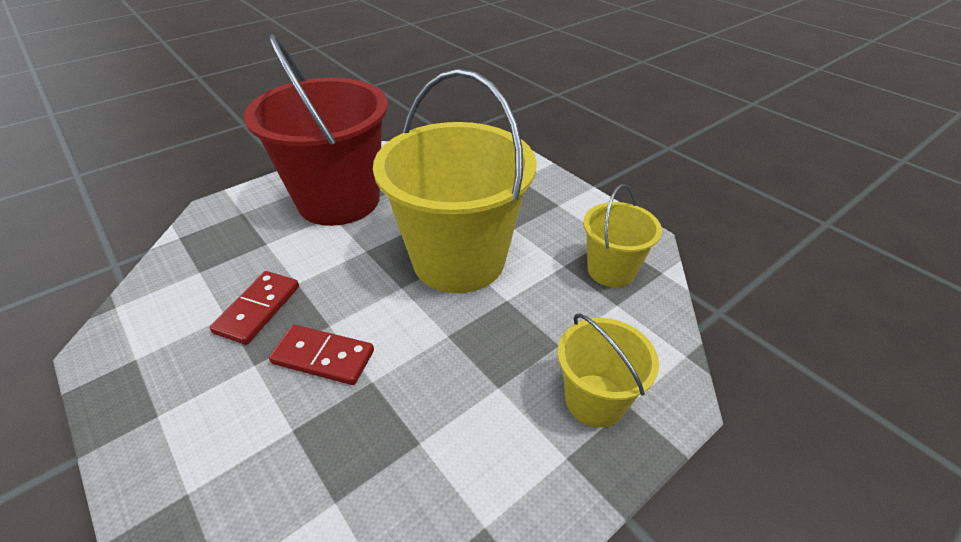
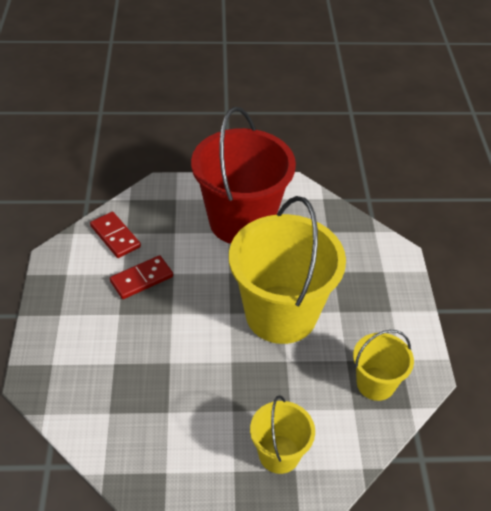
camera: 35 degrees right, 5 degrees up
red domino [269,325,374,385] -> red domino moved to [90,212,141,258]

